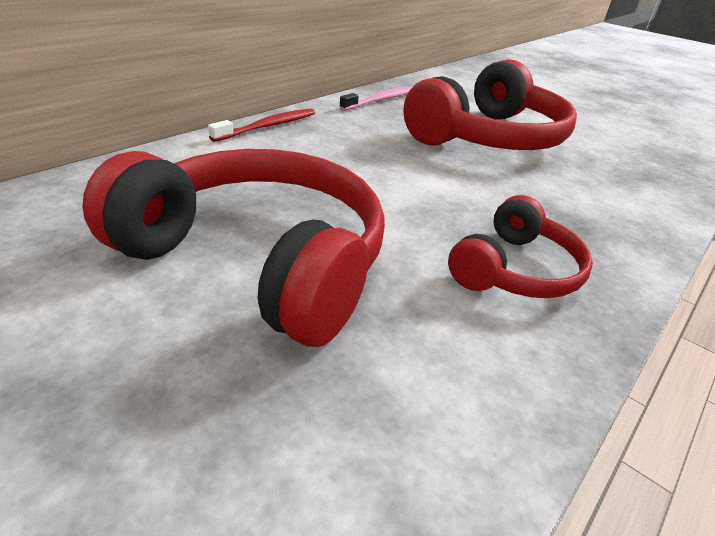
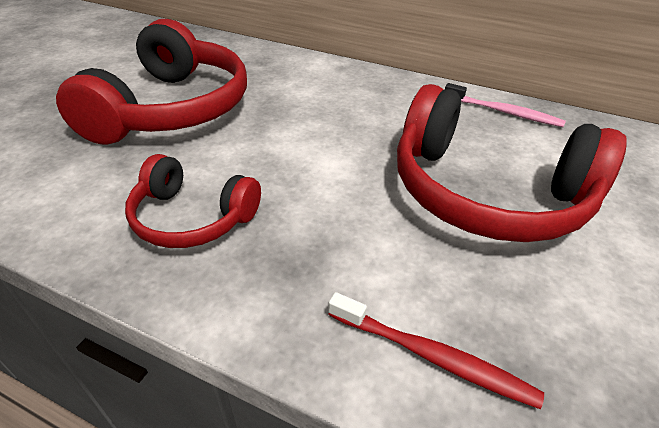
camera: 75 degrees right, 5 degrees up
red toothbrush [208,109,315,142] -> red toothbrush moved to [328,292,544,409]

